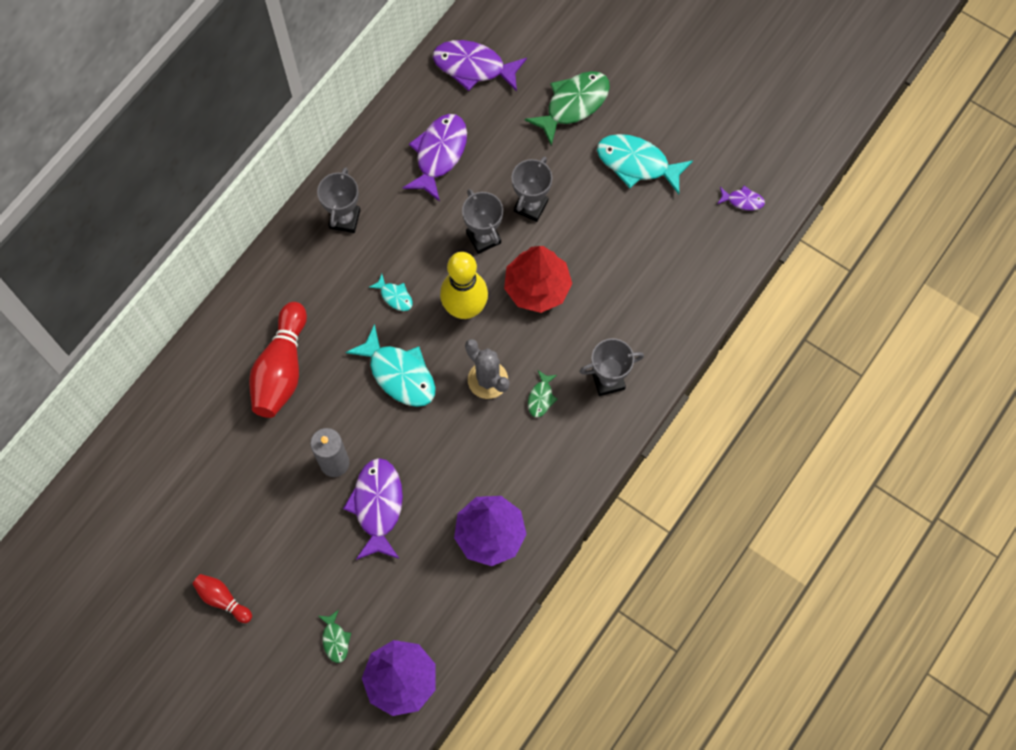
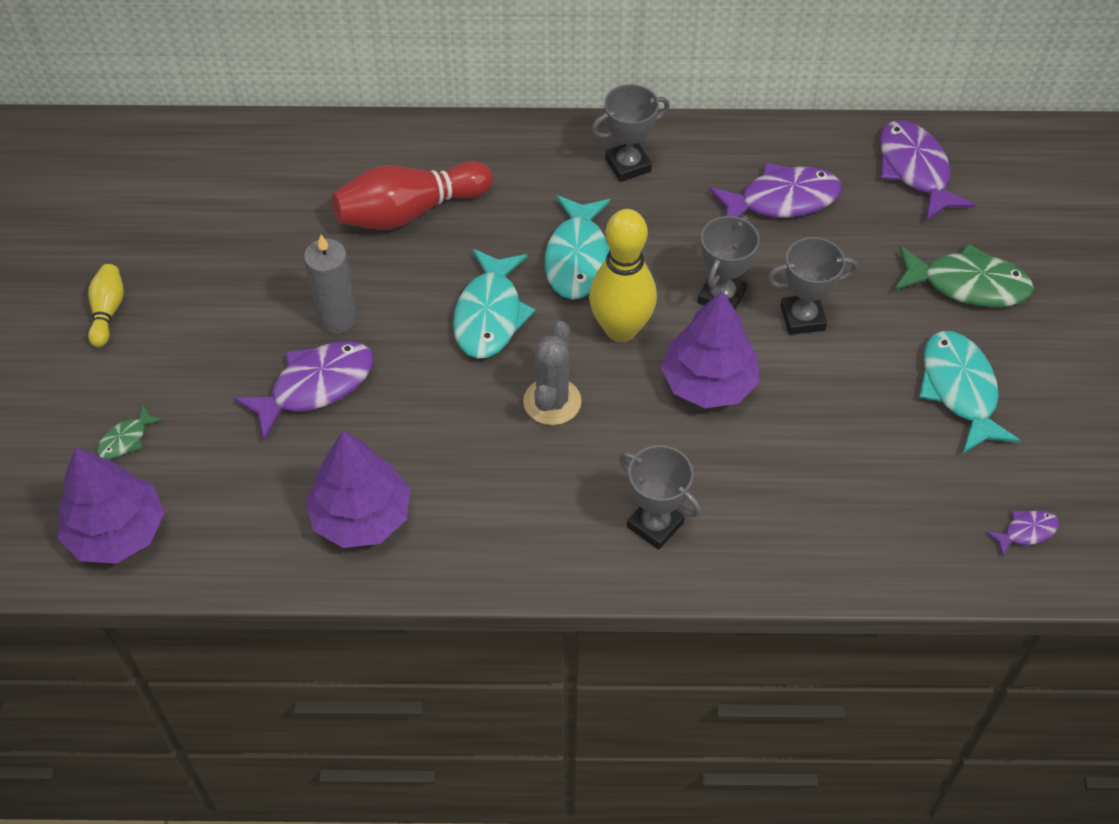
camera: 55 degrees right, 15 degrees down
red bowling pin [192,574,252,623] -> yellow bowling pin [88,264,124,347]
turquoise fish [369,274,413,311] -> turquoise fish [545,195,611,299], size x2.04
red tree [504,246,572,313] -> purple tree [661,291,760,408]
green fish [528,370,557,417] -> none
purple fish [717,186,765,211] -> purple fish turned 90 degrees counterclockwise [986,510,1059,557]

